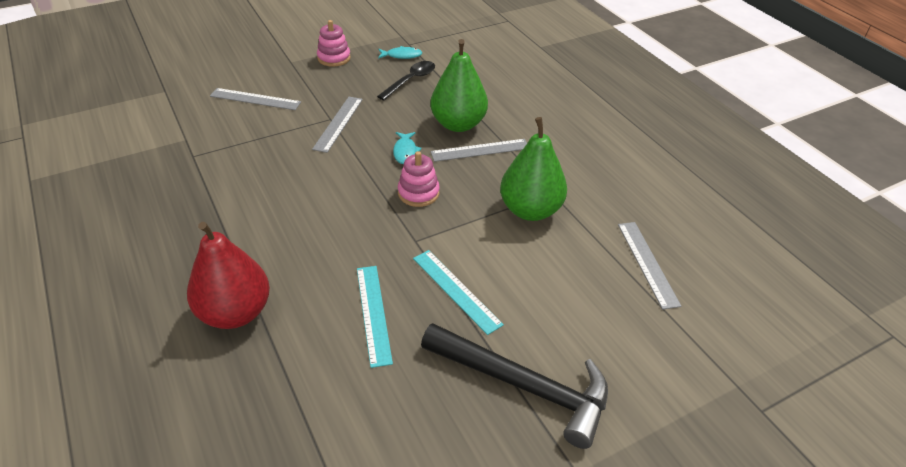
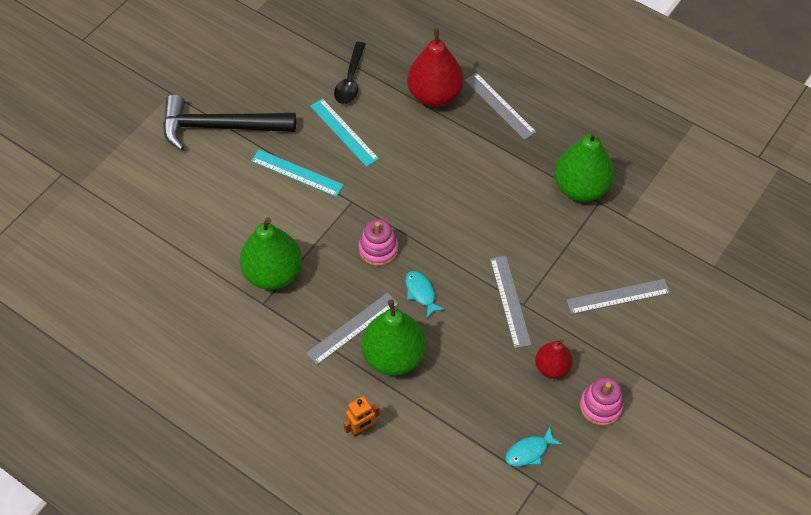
camera: 155 degrees right, 15 degrees up
black spoon [377,61,435,100] -> black spoon moved to [334,42,365,104]
grey ruler [618,222,681,310] -> grey ruler moved to [465,73,536,140]
none -> orange robot [343,396,380,437]
none -> red pear [535,339,573,379]
none -> green pear [554,131,614,202]

